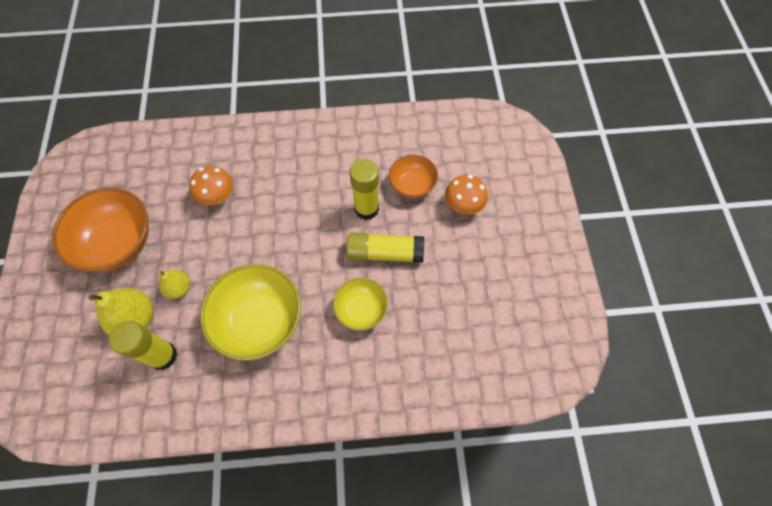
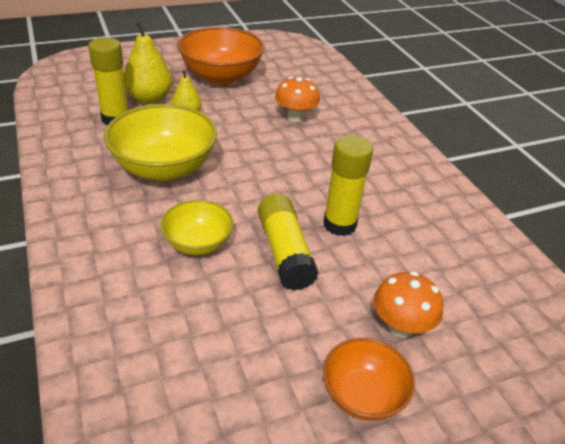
camera: 70 degrees right, 25 degrees down
orange bowl [389,154,438,198] -> orange bowl moved to [323,338,415,421]

